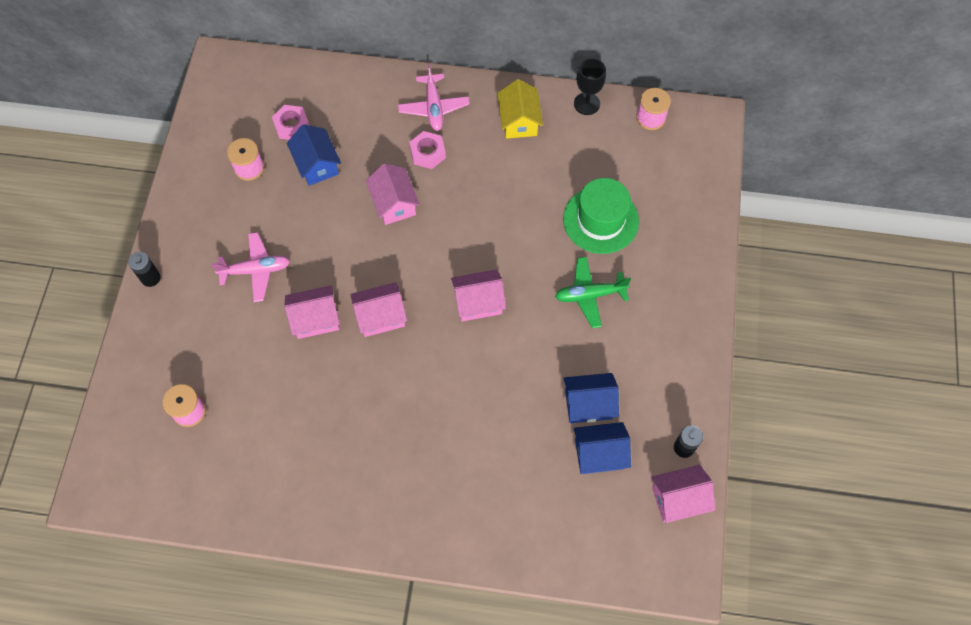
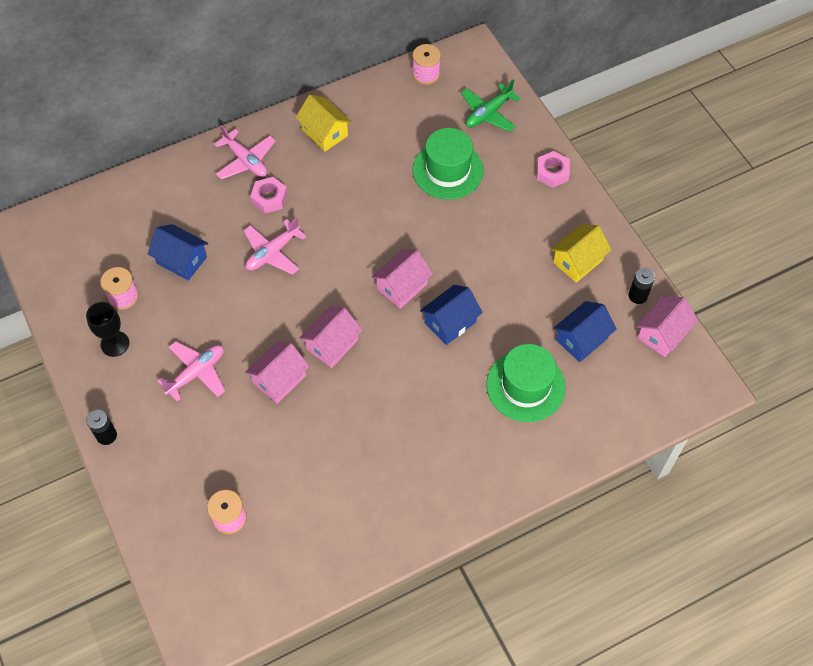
camera: 35 degrees left, 5 degrees down
pink nut [272,105,310,140] -> pink nut moved to [537,151,570,188]
pink house [366,163,420,225] -> pink plane [244,217,307,275]
green plane [555,257,631,328] -> green plane moved to [461,79,521,132]
blue house [563,373,619,423] -> blue house moved to [420,285,483,345]
black goblet [574,58,606,115] -> black goblet moved to [86,302,129,357]
none -> green hat [486,344,566,422]
none -> yellow house [551,224,611,283]

